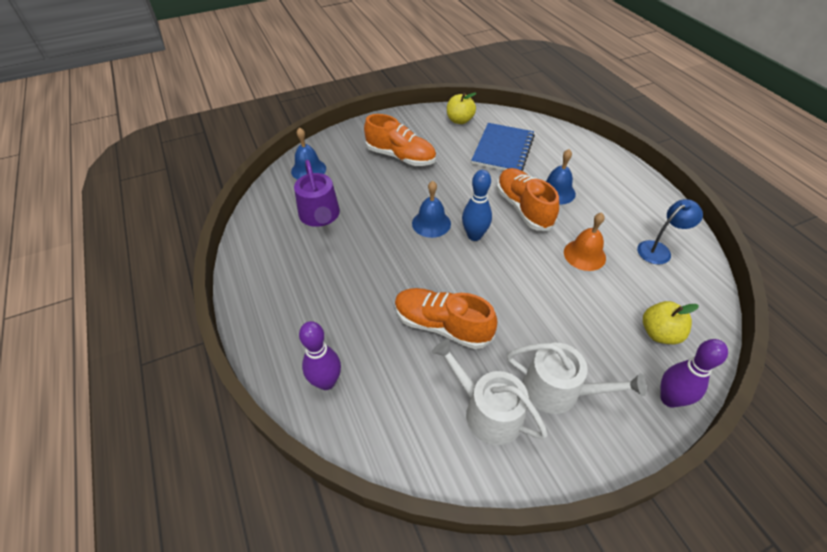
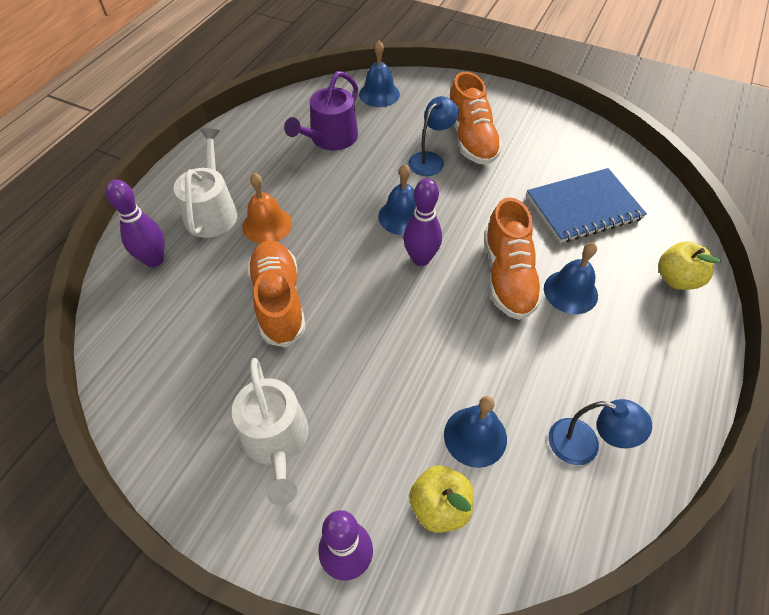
camera: 50 degrees right, 5 degrees up
white watering can [432,339,548,445] -> white watering can moved to [173,128,237,238]
yellow apple [447,93,476,124] -> yellow apple moved to [658,241,721,290]
blue bowling pin [462,170,492,241] -> purple bowling pin [403,178,442,266]
orange shoe [497,168,559,231] -> orange shoe turned 150 degrees clockwise [484,197,543,320]
orange bell [564,212,606,271] -> orange bell moved to [243,173,292,244]
none -> blue lamp [409,96,459,176]
none -> blue bell [444,396,507,468]

